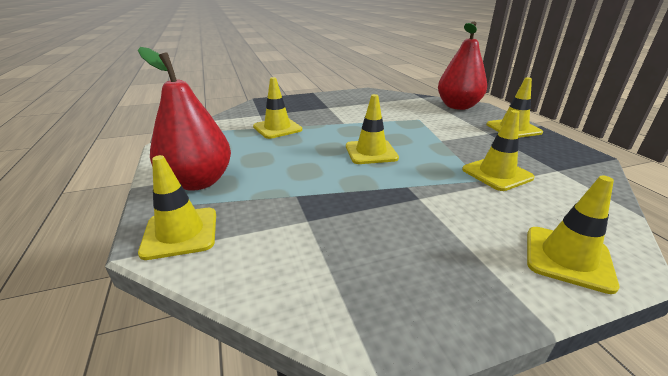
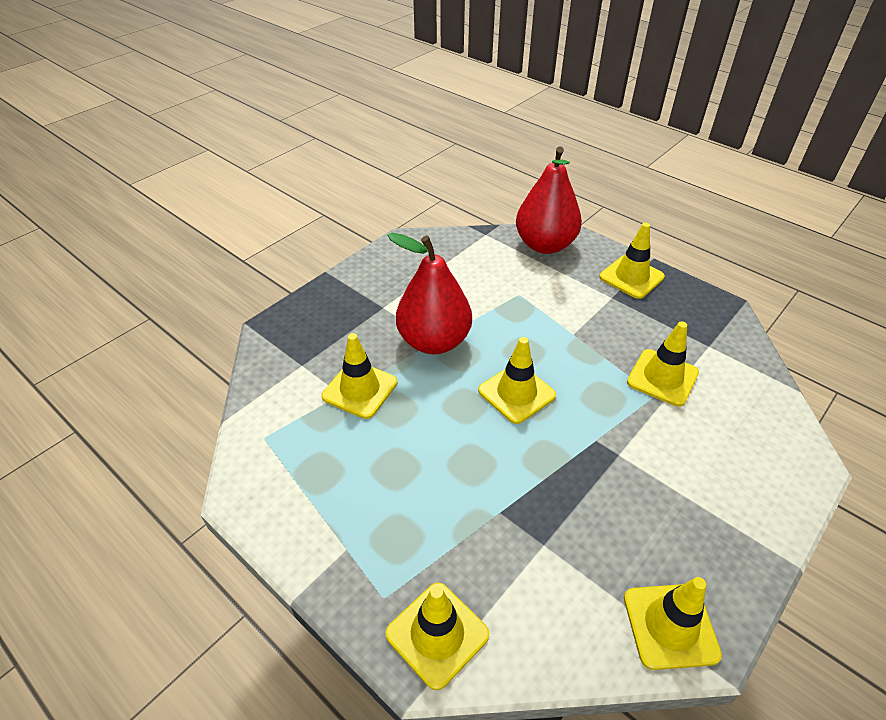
camera: 30 degrees left, 15 degrees up
red pear [138,47,231,191] -> red pear moved to [387,233,472,354]
yellow traffic cone [527,176,619,294] -> yellow traffic cone moved to [624,577,722,670]

